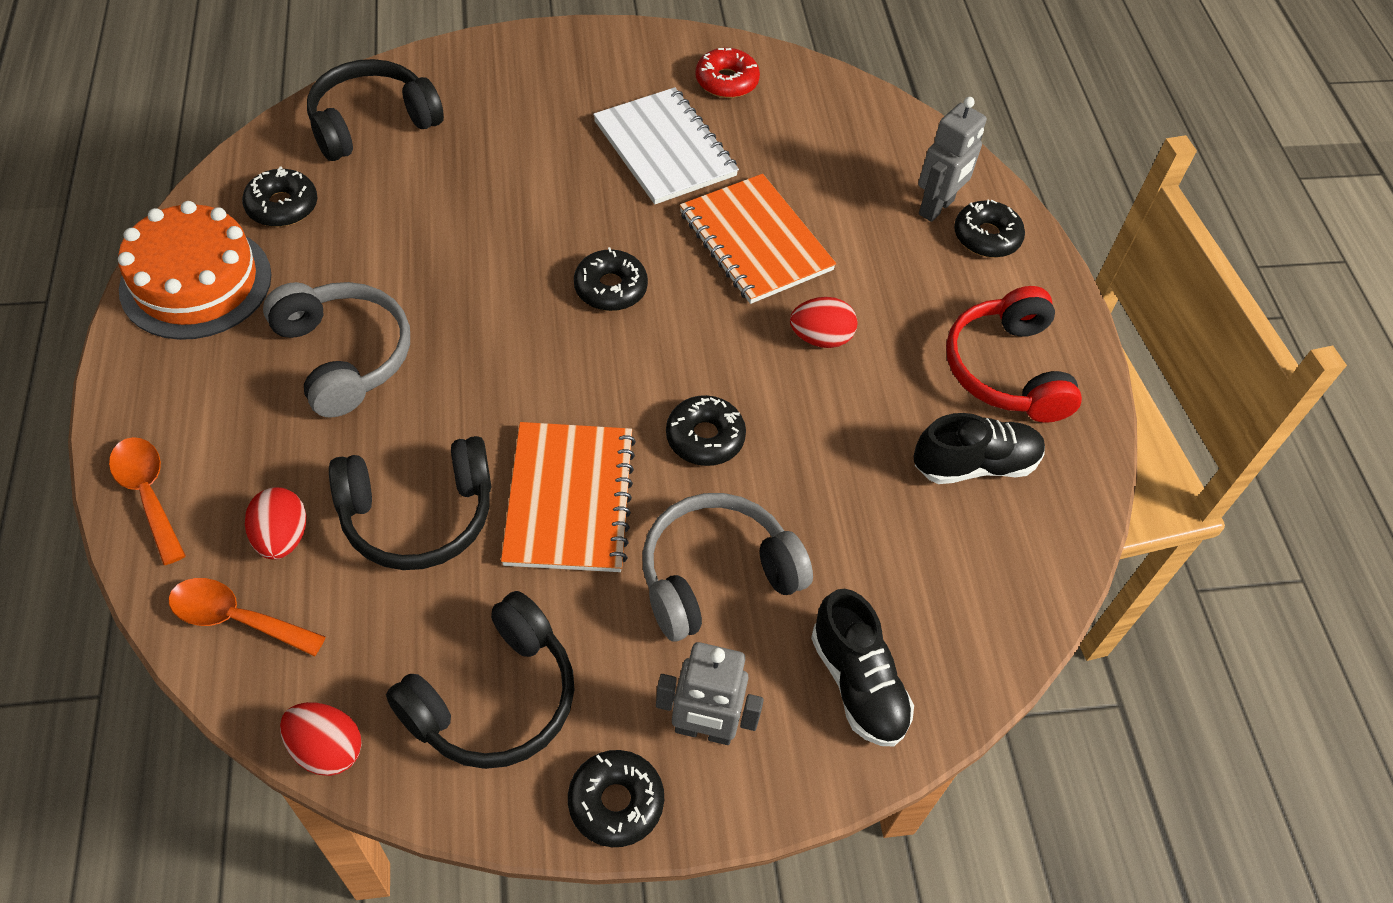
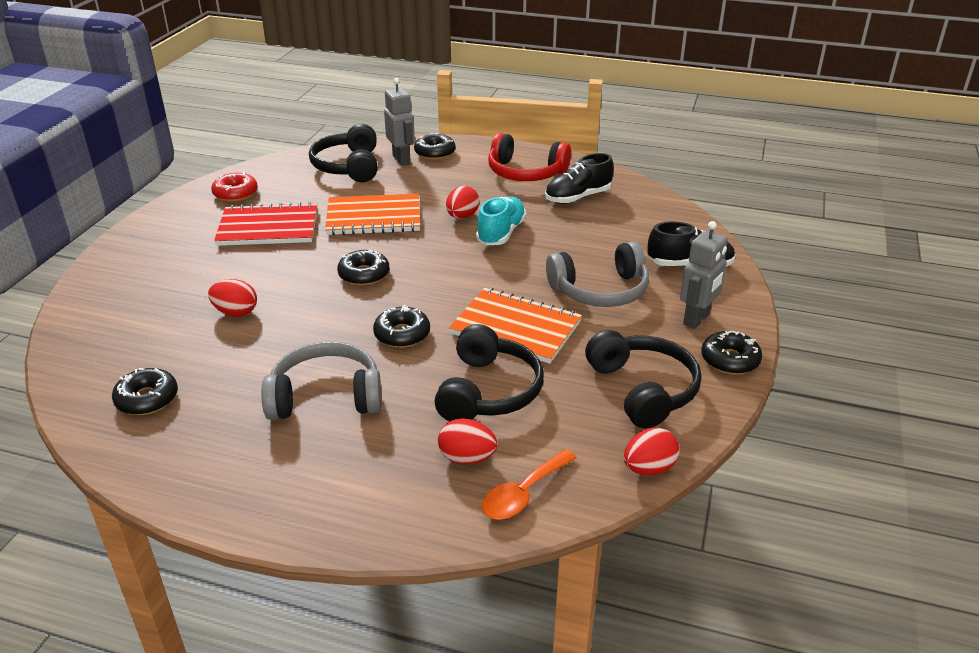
camera: 60 degrees left, 20 degrees down
orange spoon [109,437,186,565] -> none
orange cake [118,201,272,340] -> none
black headphones [307,59,444,161] -> black headphones moved to [309,124,377,182]
white notebook [593,87,739,204] -> red notebook [214,202,317,246]
grey headphones [642,493,813,641] -> grey headphones turned 105 degrees counterclockwise [546,241,649,307]
black donut [666,395,746,466] -> black donut moved to [373,305,430,348]
black shoe [914,413,1045,484] -> black shoe turned 135 degrees counterclockwise [545,153,614,204]
none -> red egg [208,279,257,317]
none -> turquoise shoe [476,196,526,245]

